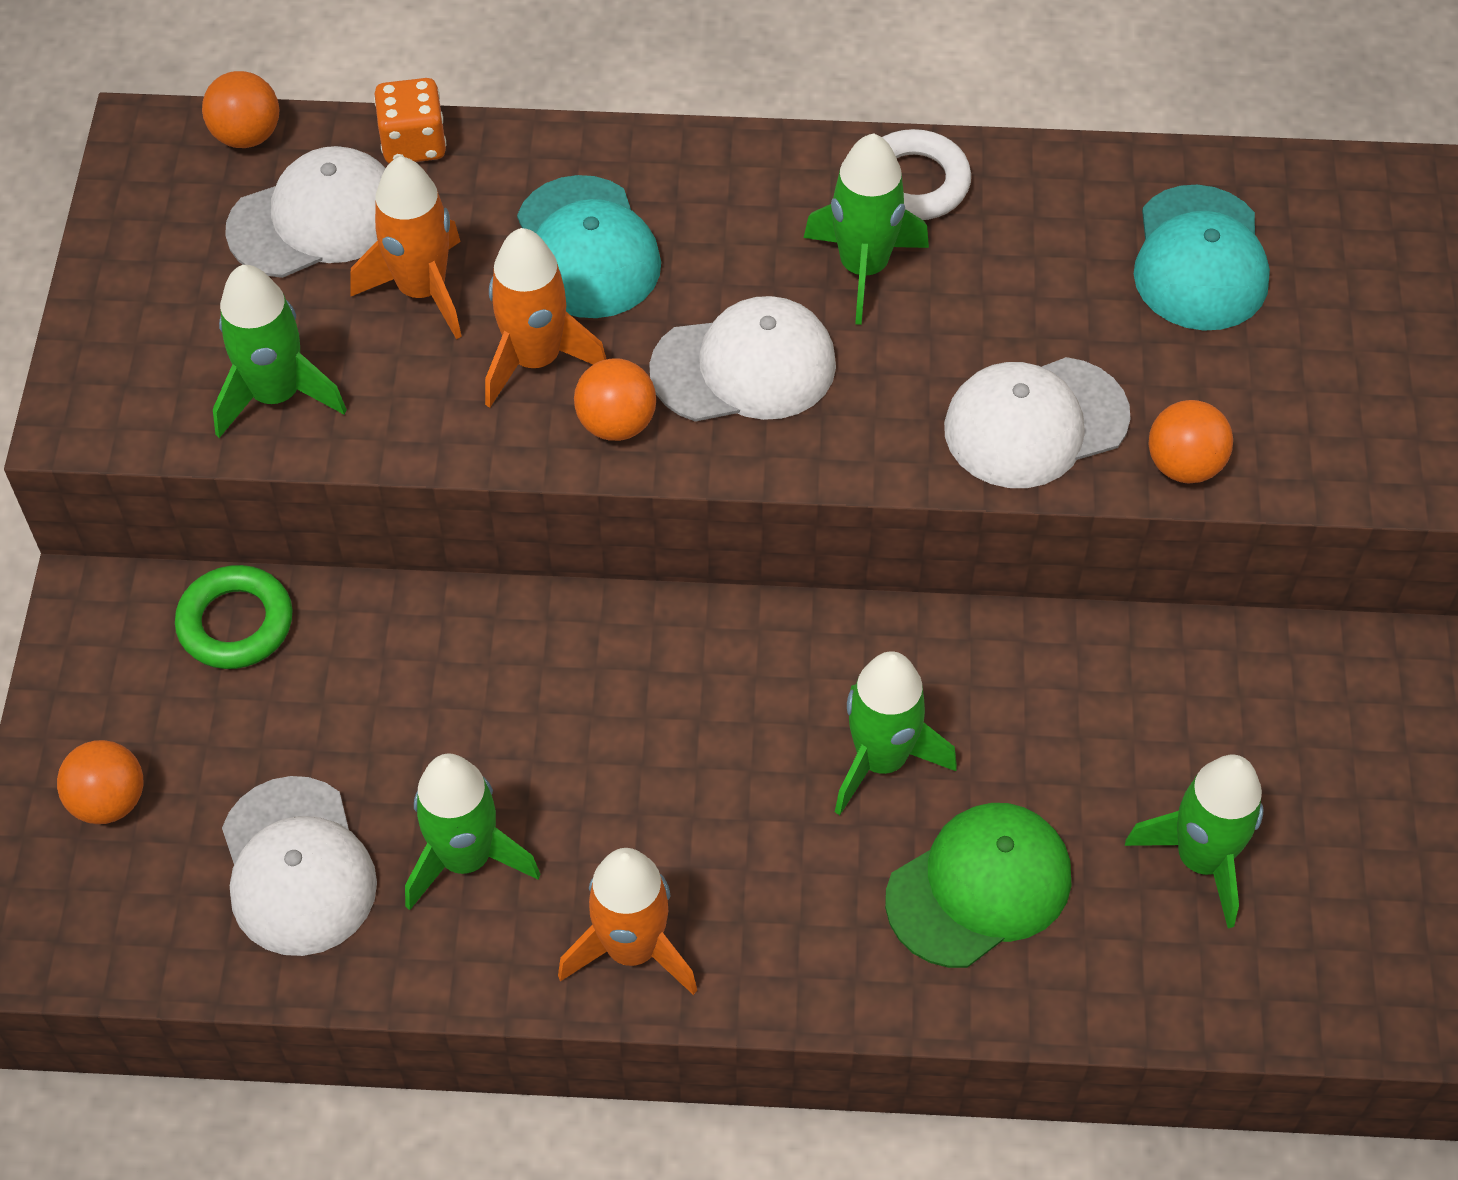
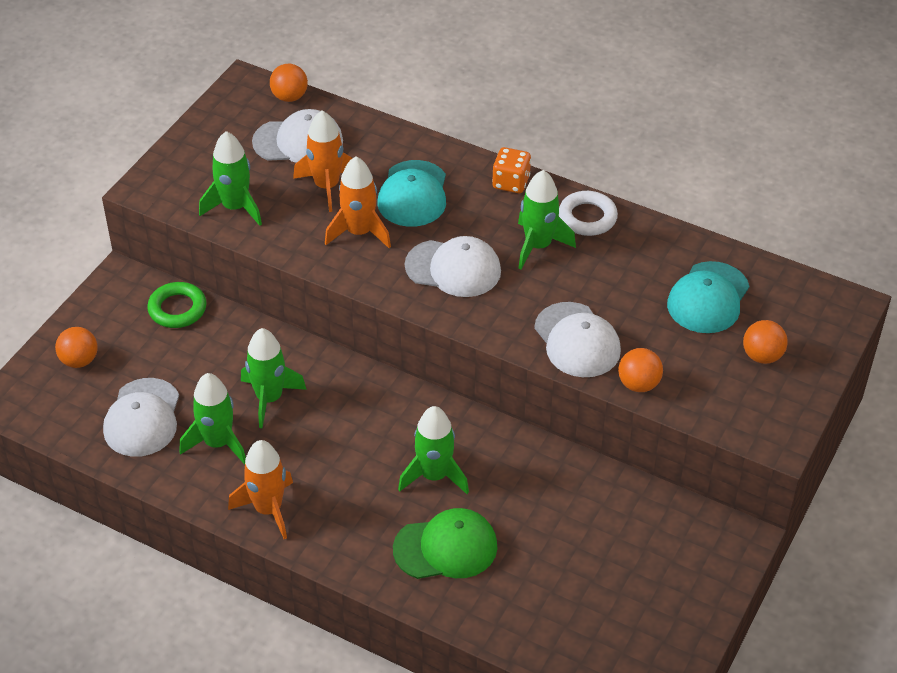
camera: 25 degrees right, 10 degrees down
orange dice [374,78,446,163] -> orange dice moved to [492,147,531,193]
orange ball [574,358,656,441] -> orange ball moved to [743,320,788,364]
white cap [944,357,1131,488] -> white cap turned 120 degrees counterclockwise [534,302,621,377]
green rocket [1125,755,1263,928] -> green rocket moved to [241,328,307,428]

